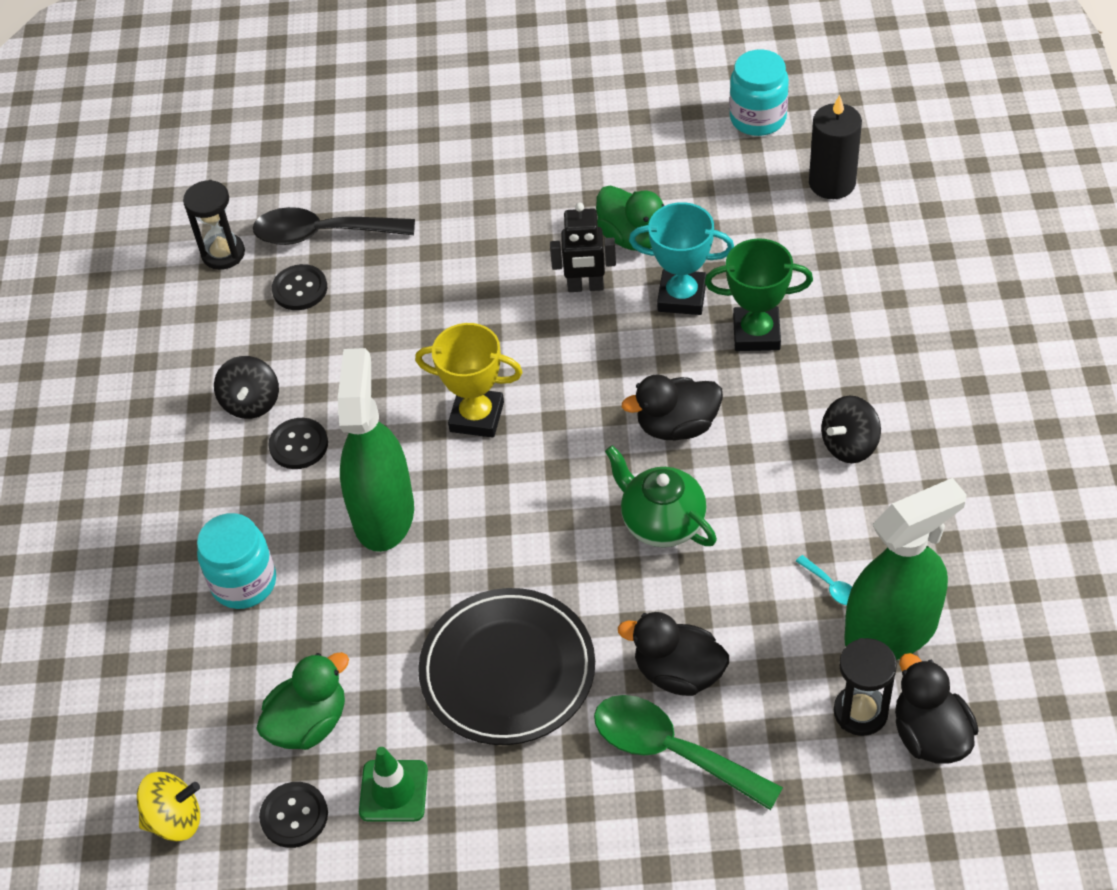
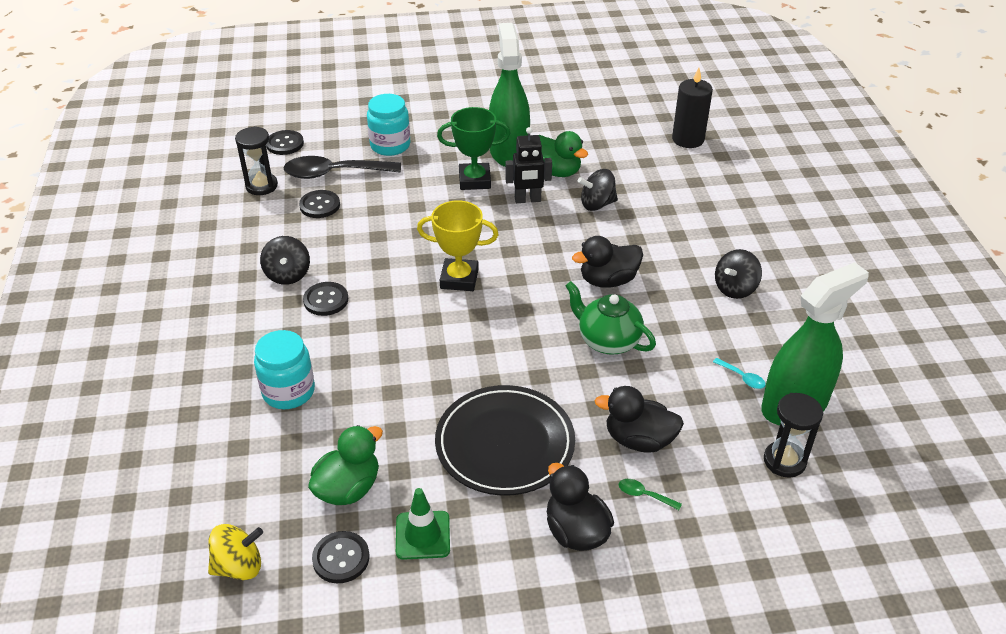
camera: 10 degrees left, 10 degrees down
green spray bottle [338,348,414,552] -> green spray bottle moved to [489,23,530,167]
green spoon [594,695,783,810] -> green spoon [619,479,682,510], size x0.40
turquoise trophy [629,202,734,315] -> black spinning top [578,169,618,211]
green trophy [705,238,813,351] -> green trophy moved to [437,107,510,190]
turquoise jar [729,49,789,136] -> turquoise jar moved to [367,94,410,156]
black duck [895,653,979,764] -> black duck moved to [547,463,614,551]
none -> black button [266,130,304,155]

